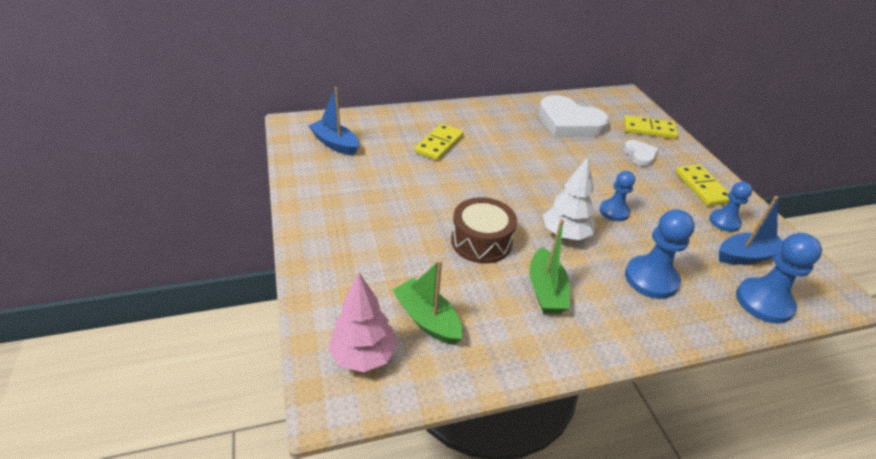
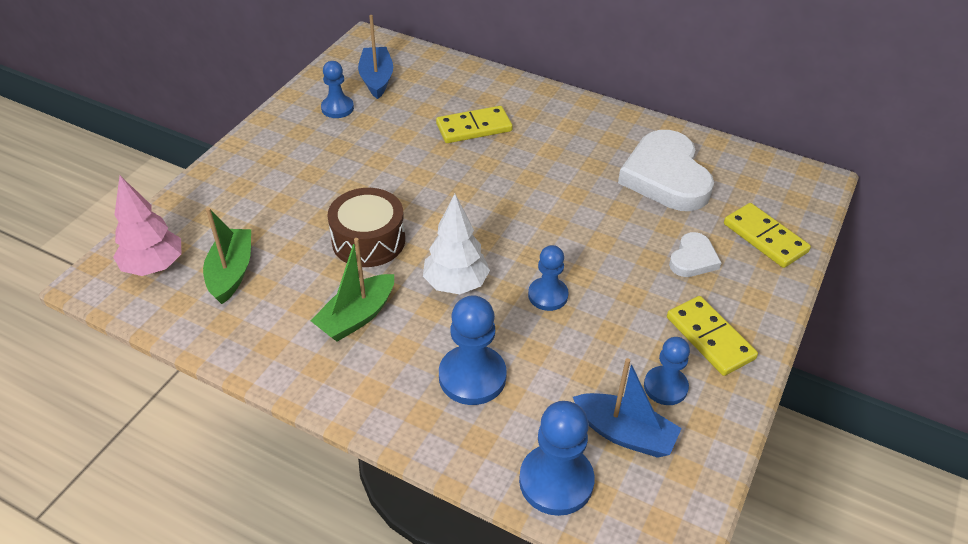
camera: 45 degrees right, 5 degrees up
yellow domino [675,165,730,206] -> yellow domino turned 60 degrees counterclockwise [667,296,758,376]
none -> blue pawn [321,61,354,118]

